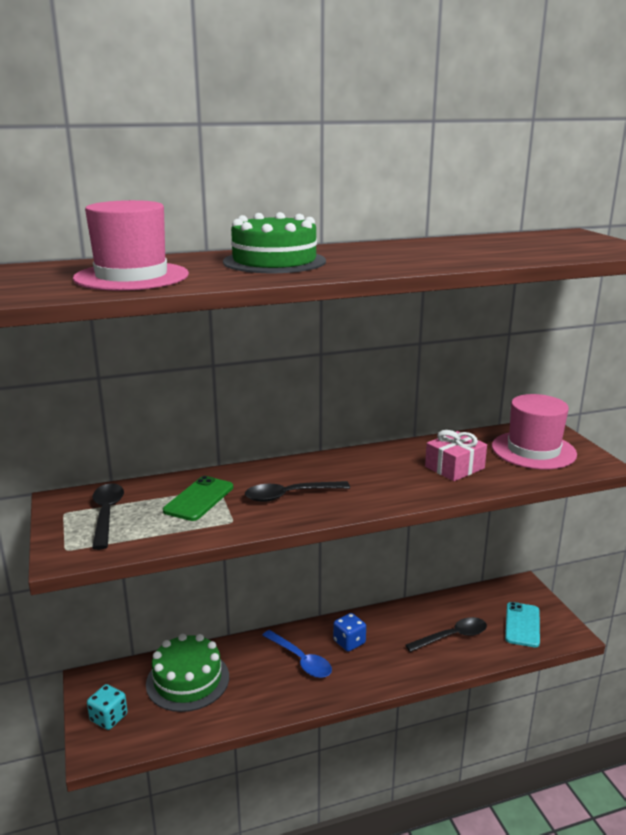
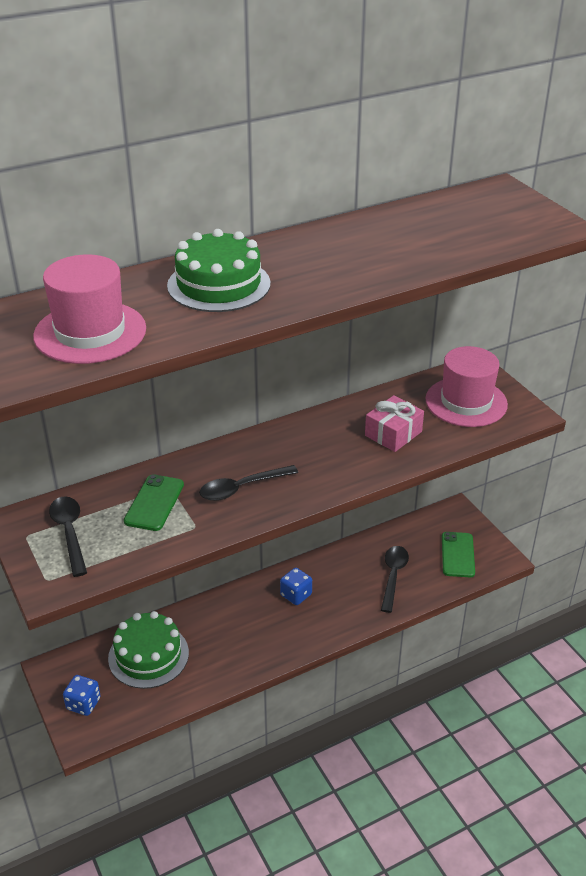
camera: 10 degrees left, 15 degrees up
turquoise dice [87,684,128,730] -> blue dice [63,675,101,716]
blue spoon [262,630,332,678] -> none
black spoon [405,617,487,652] -> black spoon turned 45 degrees counterclockwise [381,546,409,613]
turquoise phone [505,602,540,647] -> green phone [442,532,475,577]

